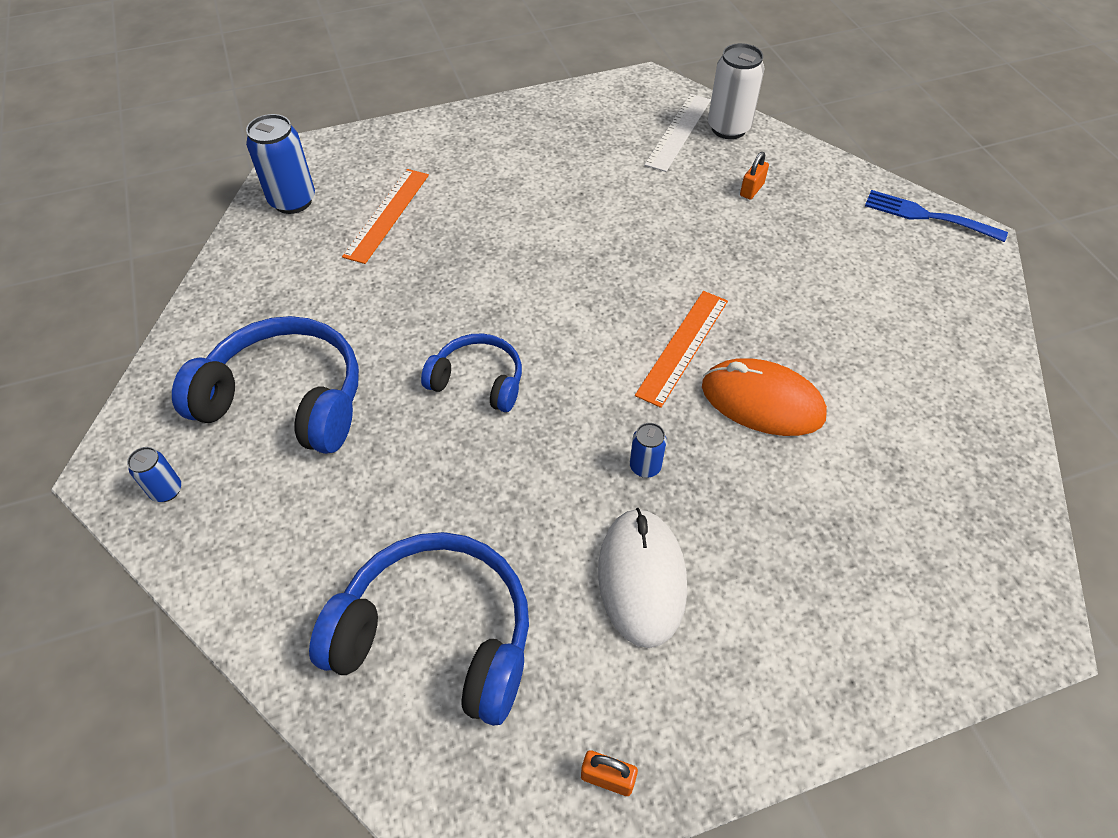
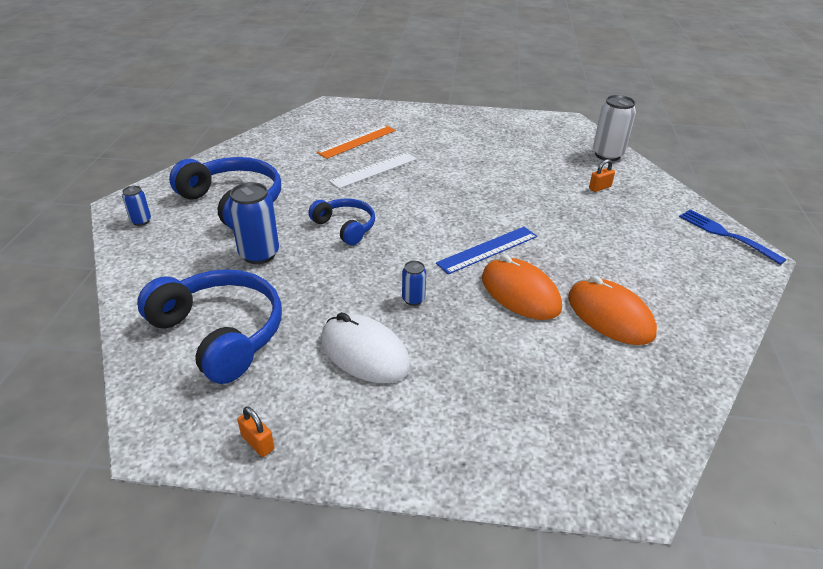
camera: 25 degrees right, 15 degrees down
blue can [246,114,315,214] -> blue can moved to [228,182,279,264]
white mouse [598,508,687,648] -> white mouse turned 75 degrees counterclockwise [321,312,411,383]
orange ruler [635,291,728,408] -> blue ruler [436,227,537,274]
white ruler [644,94,711,172] -> white ruler moved to [329,152,417,189]
none -> orange mouse [568,275,657,345]

